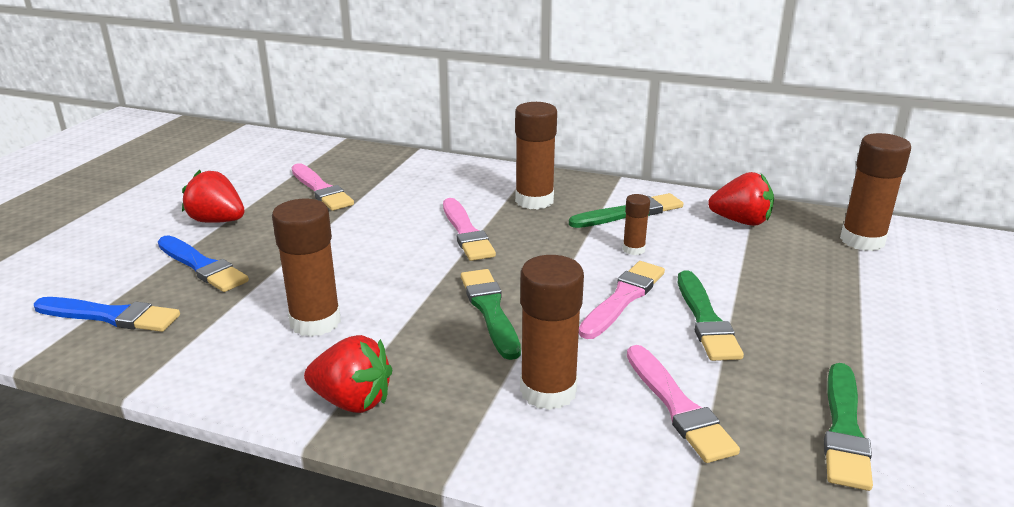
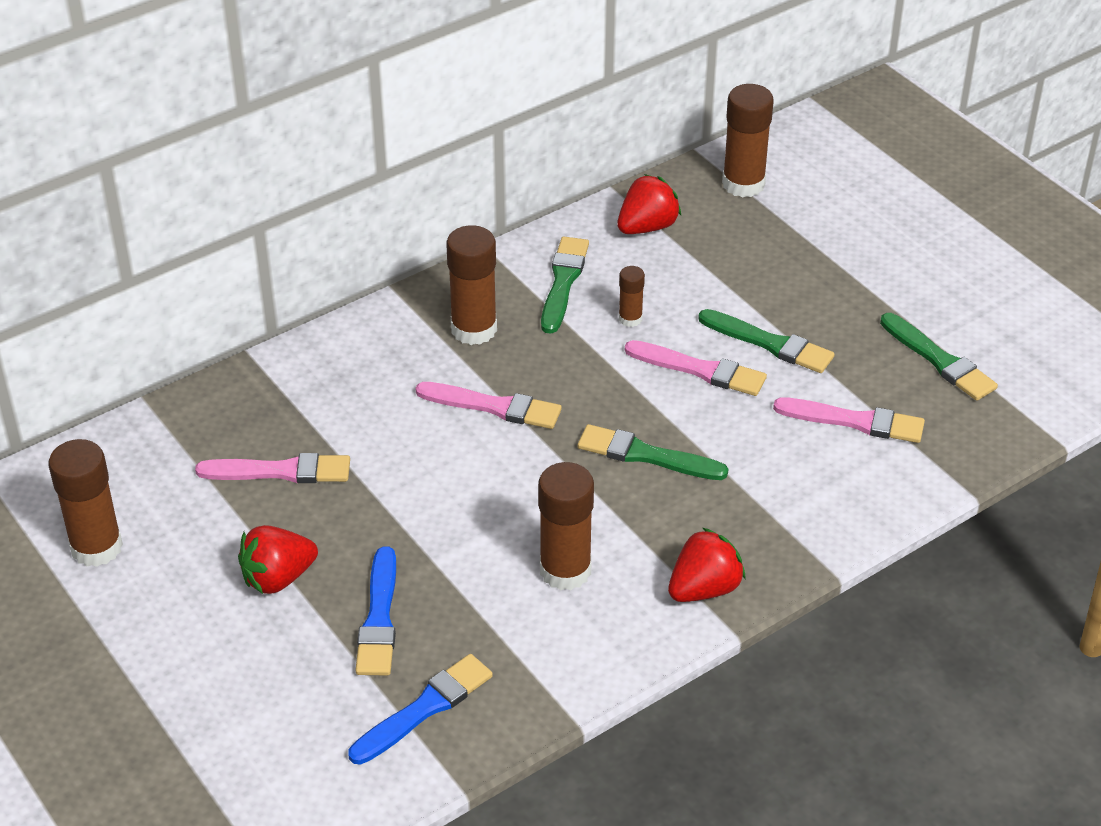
camera: 55 degrees left, 15 degrees up
blue brush [158,235,249,292] -> blue brush turned 105 degrees clockwise [356,546,396,676]
brown glue stick [520,255,584,410] -> brown glue stick moved to [49,439,123,567]
pink brush [579,261,665,339] -> pink brush turned 135 degrees clockwise [625,340,767,396]

